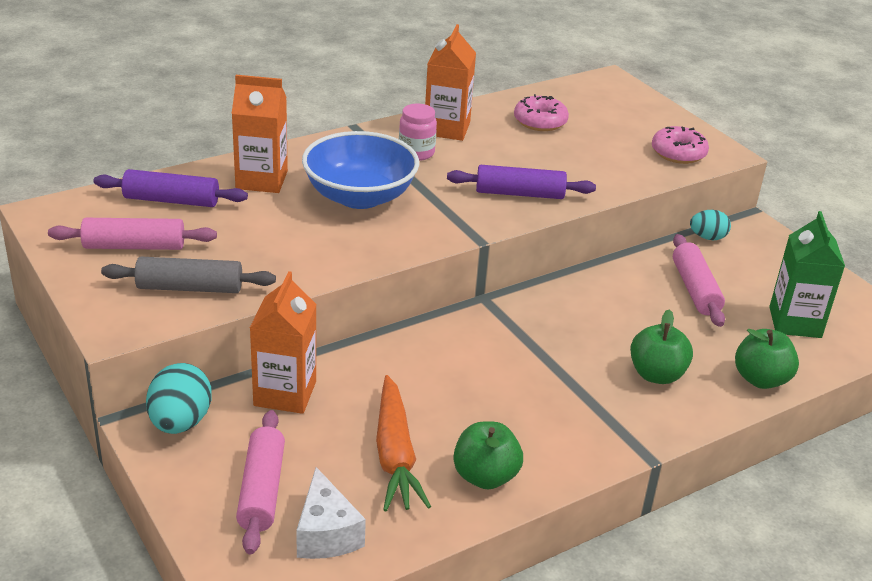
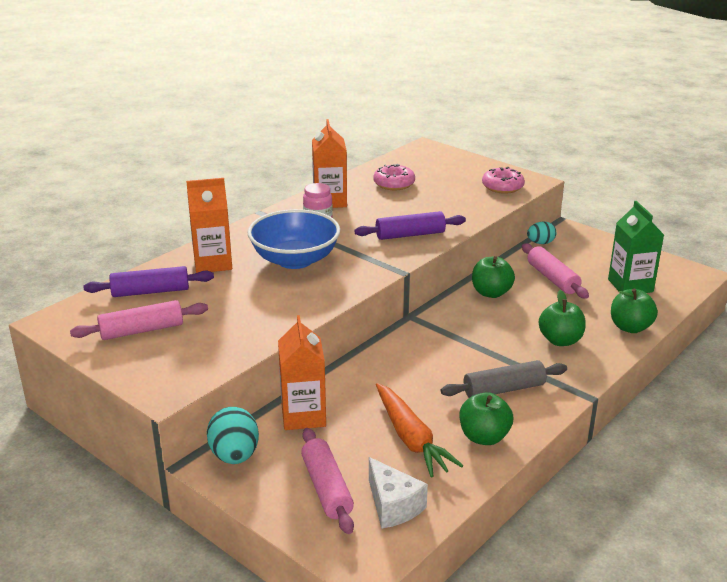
camera: 15 degrees left, 5 degrees down
grey rolling pin [101,257,276,293] -> grey rolling pin moved to [441,360,567,398]
none -> green apple [472,256,515,298]

